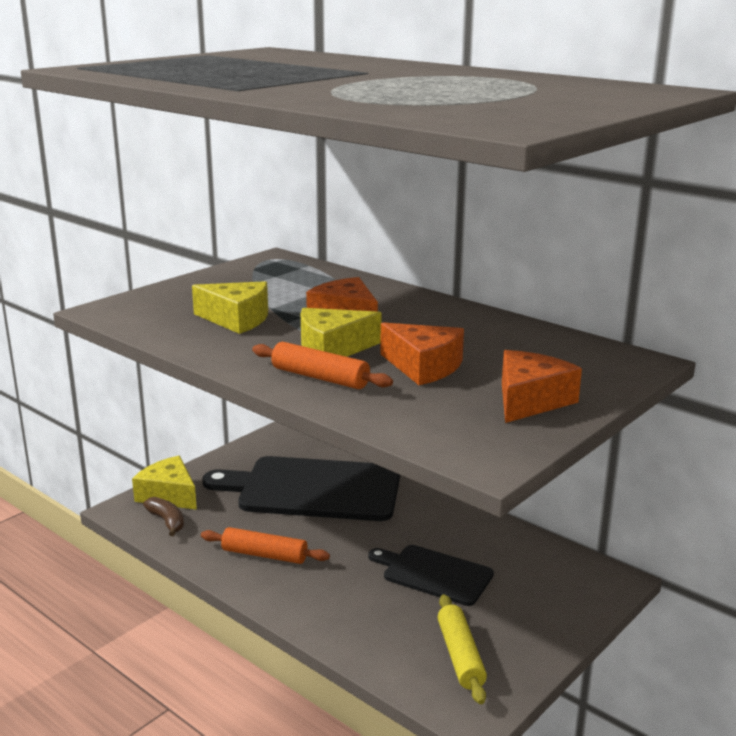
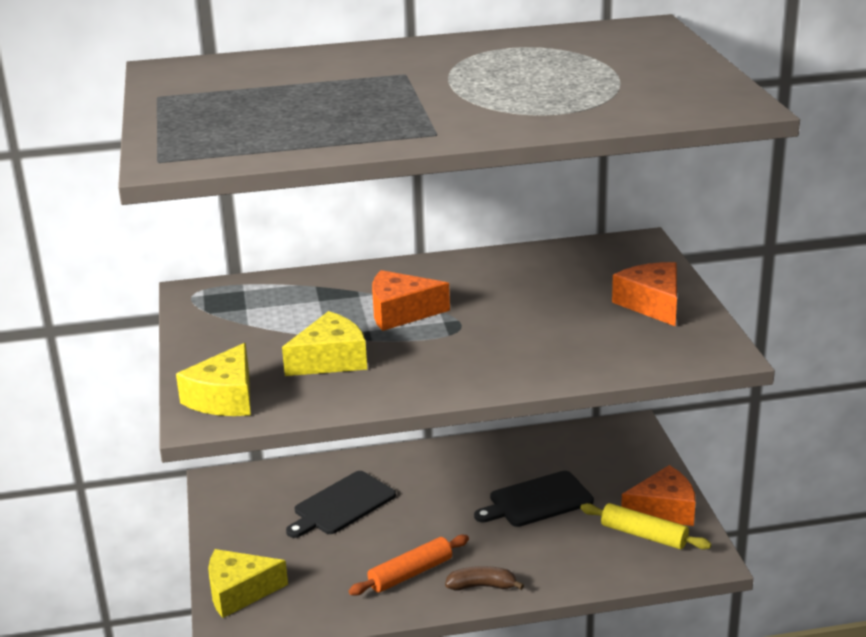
camera: 50 degrees left, 5 degrees up
brown banana [143,497,184,536] -> brown banana moved to [445,566,524,591]
black cutting board [202,456,400,521] -> black cutting board [286,471,396,538], size x0.56
orange rolling pin [252,342,393,389] -> none
yellow cheese [301,308,382,357] -> yellow cheese moved to [176,343,251,416]
orange cheese [380,322,464,385] -> orange cheese moved to [621,465,695,526]

